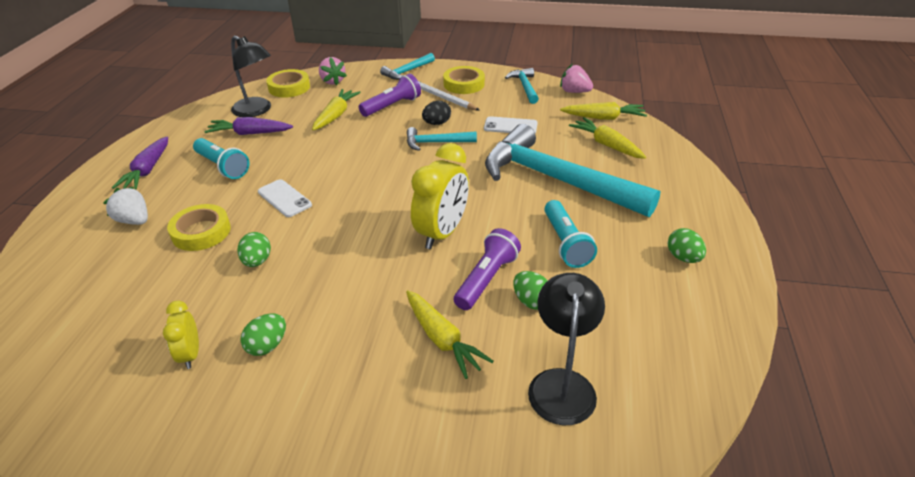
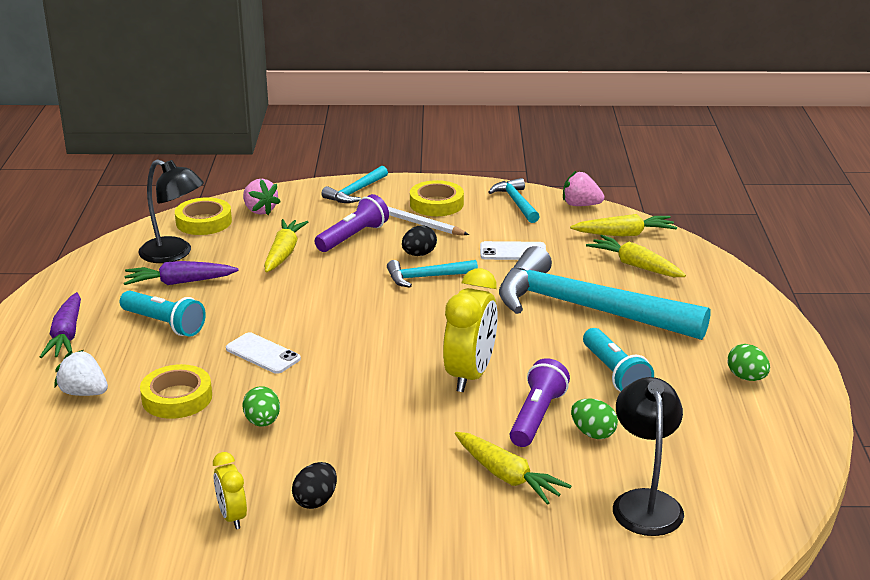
camera: 10 degrees left, 10 degrees down
green egg [241,313,286,356] -> black egg [292,462,337,509]

